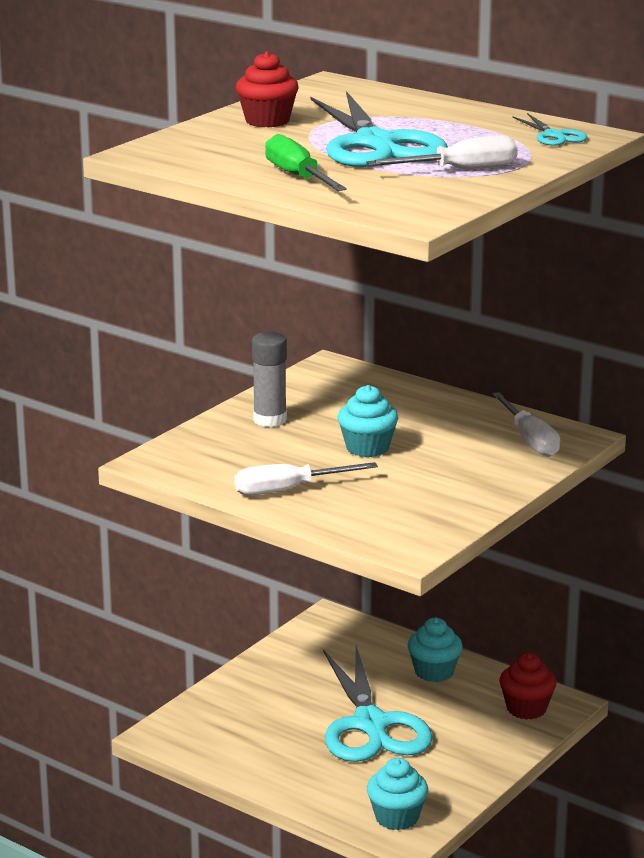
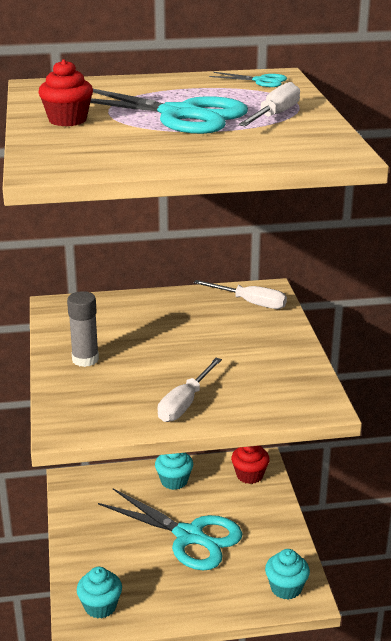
camera: 45 degrees left, 5 degrees up
green screwdriver [265,134,347,191] -> none
turquoise cupcake [338,385,398,457] -> turquoise cupcake moved to [77,567,122,619]

